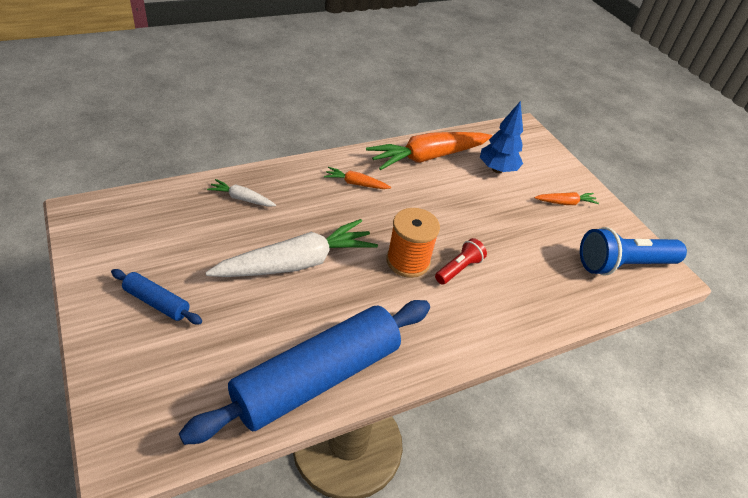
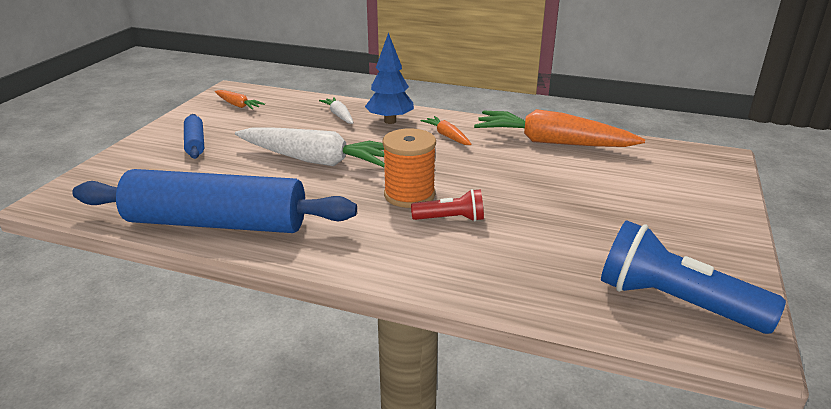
camera: 50 degrees right, 15 degrees down
blue tree [480,101,523,173] -> blue tree moved to [365,33,414,124]
orange carrot [534,192,599,205] -> orange carrot moved to [215,90,265,110]

